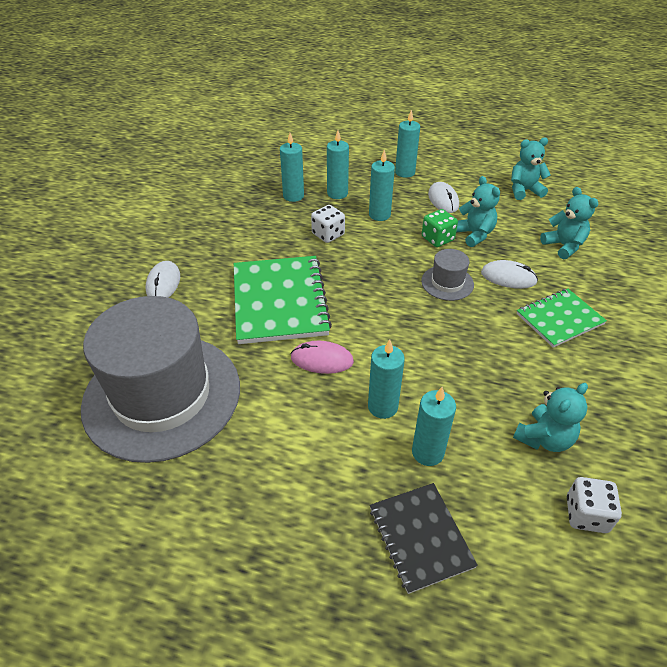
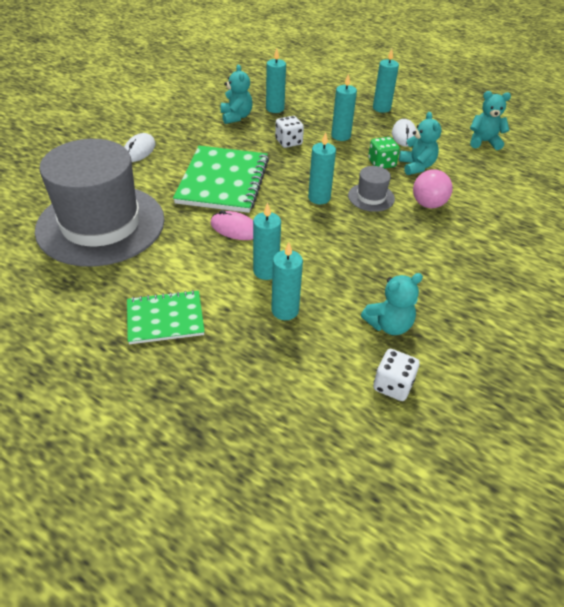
camera: 15 degrees right, 0 degrees up
turquoise candle [327,130,349,199] -> turquoise candle moved to [308,132,336,204]
black notebook [370,483,478,594] -> none
white mouse [481,260,538,289] -> pink ball [413,169,452,208]
green notebook [517,289,607,348] -> green notebook moved to [127,290,205,344]
turquoise teddy bear [540,187,598,259] -> turquoise teddy bear moved to [221,65,252,124]

